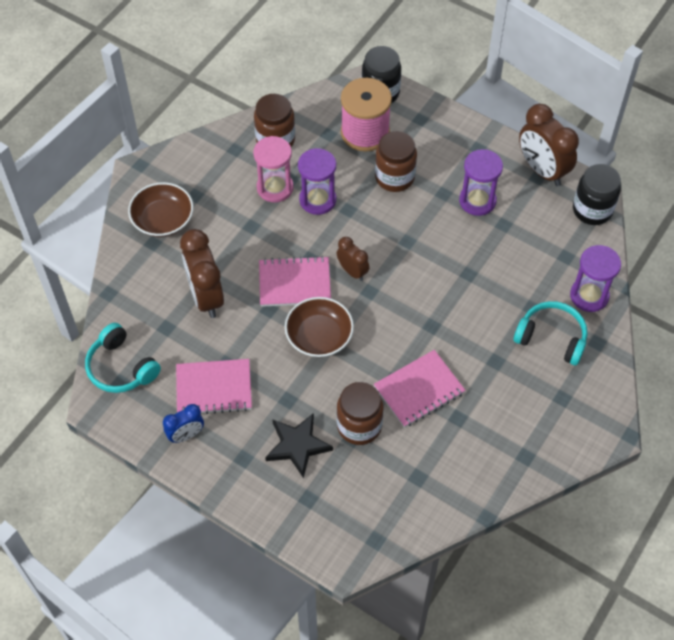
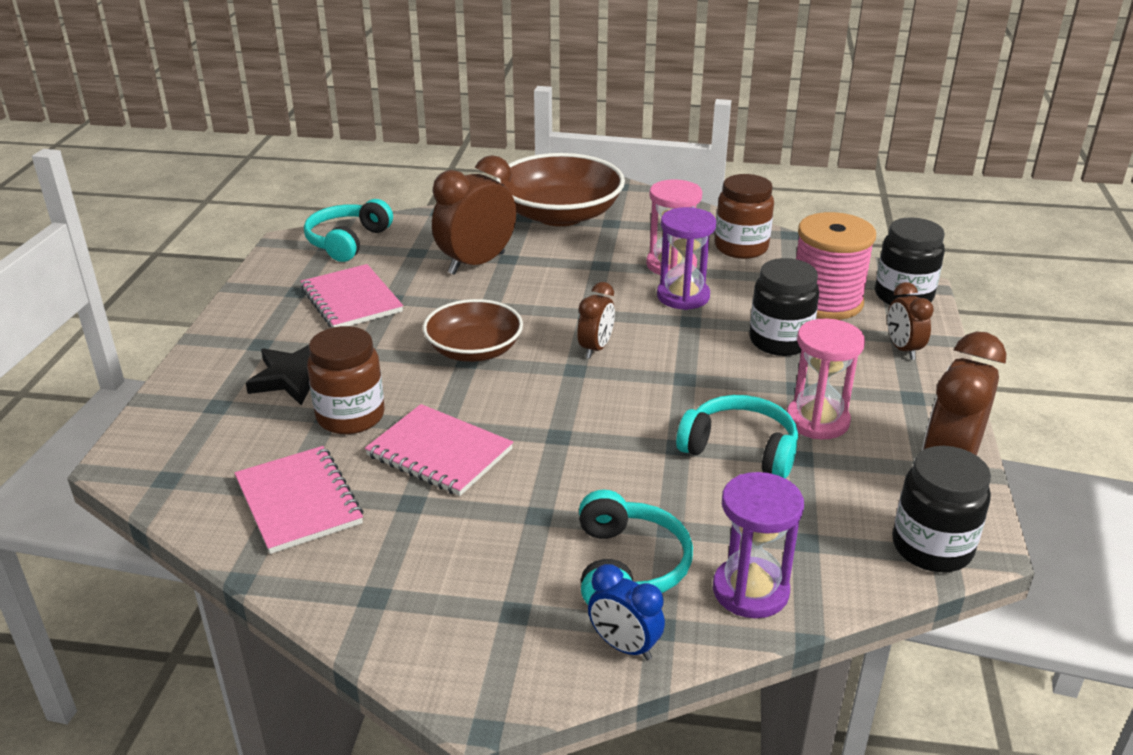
camera: 65 degrees right, 25 degrees down
brown bowl [128,182,194,237] -> brown bowl [496,153,625,226], size x1.58
blue clock [163,404,204,443] -> blue clock moved to [588,564,665,660]
pink notebook [259,256,331,307] -> pink notebook moved to [234,446,363,554]
brown jar [375,131,417,192] -> black jar [750,258,819,356]
purple hourglass [459,149,503,216] -> pink hourglass [787,318,865,439]
none -> turquoise headphones [676,395,798,479]
none -> brown clock [887,282,934,360]

